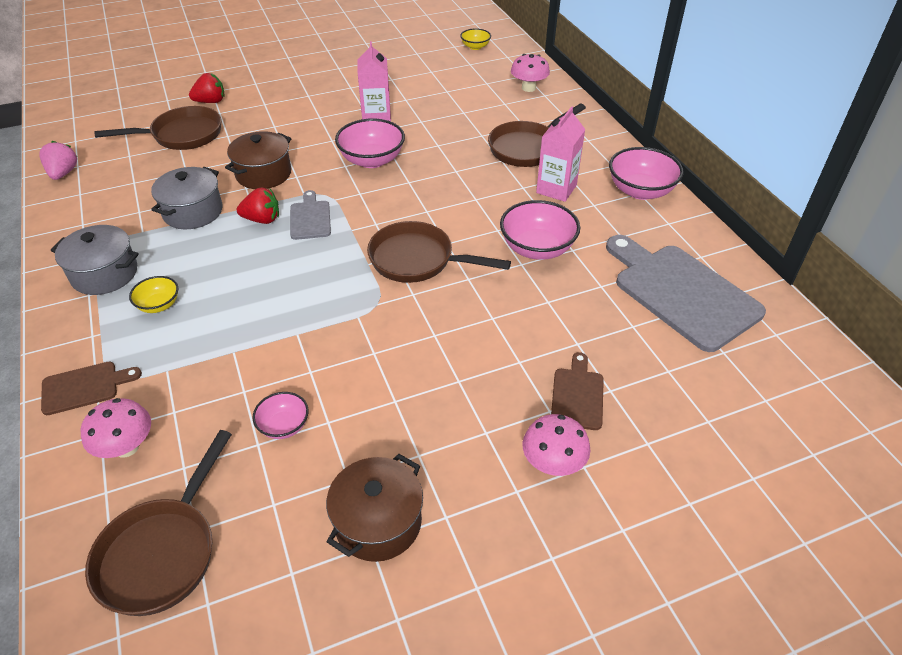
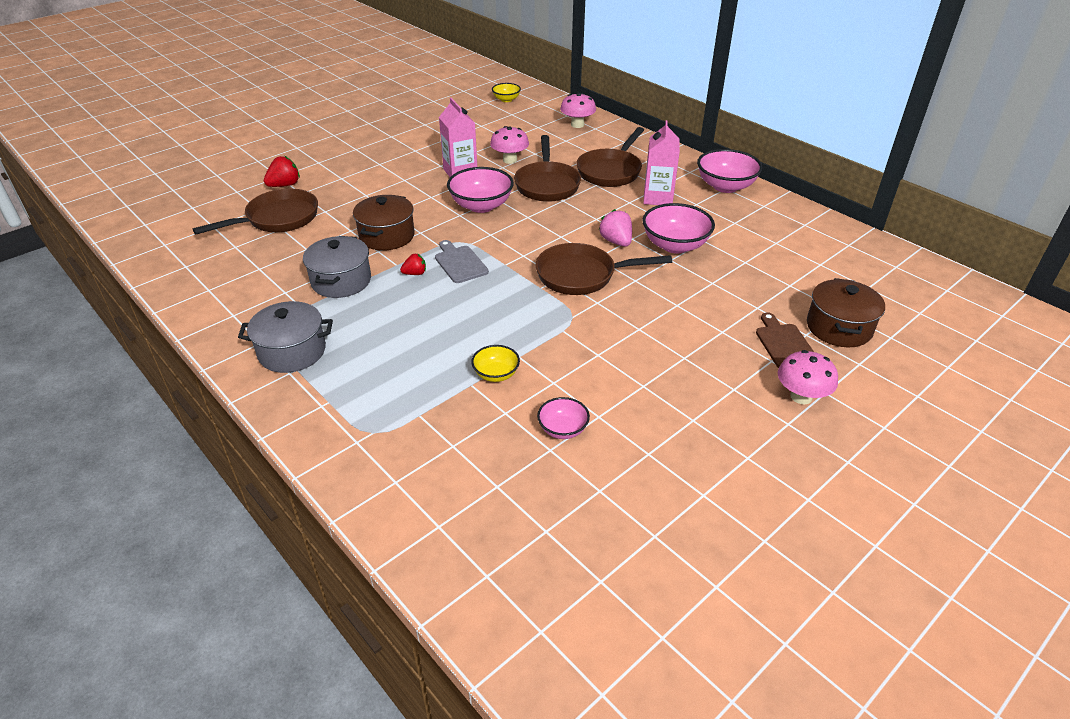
camera: 20 degrees left, 5 degrees down
pink strawberry [39,141,77,180] -> pink strawberry moved to [598,209,632,247]
brown cutting board [41,362,142,415] -> none
pink mushroom [81,398,151,458] -> pink mushroom moved to [490,126,529,164]
brown pan [85,430,232,616] -> brown pan moved to [514,135,581,202]
yellow bowl [129,276,178,313] -> yellow bowl moved to [471,345,520,382]
red strawberry [237,188,279,224] -> red strawberry [400,254,426,275], size x0.62
brown pot [326,454,423,562] -> brown pot moved to [807,278,885,347]
grey cutting board [606,235,766,352] -> none

